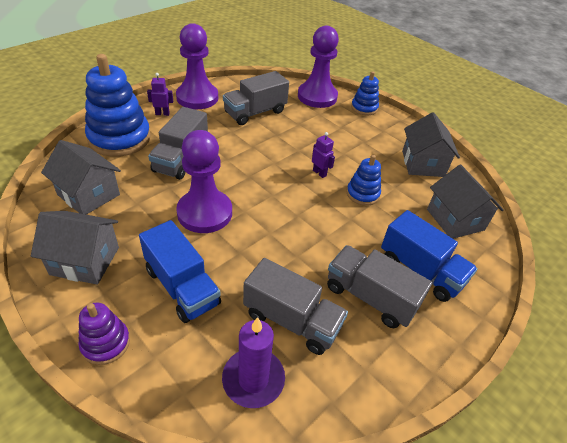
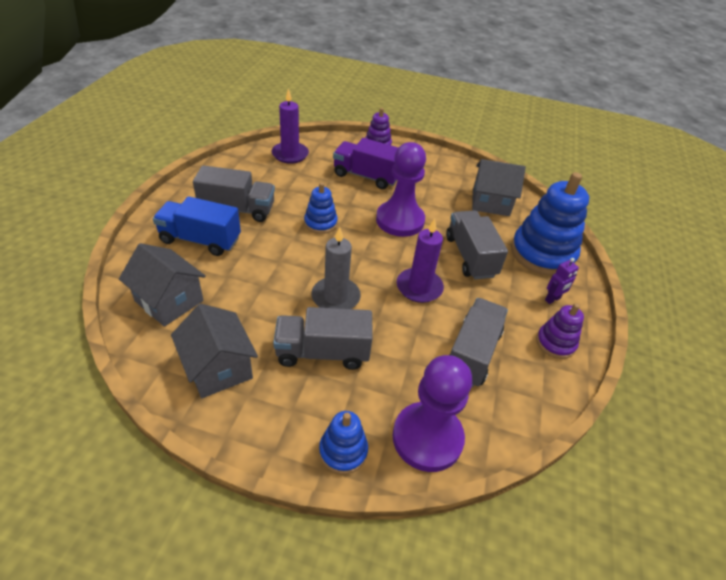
camera: 150 degrees right, 0 degrees up
grey house [31,211,119,285] -> none
blue truck [139,220,221,323] -> purple truck [333,138,398,189]
purple pawn [176,23,218,109] -> purple stacking toy [536,303,584,359]
grey truck [243,258,348,355] -> grey truck moved to [273,307,373,370]
purple robot [312,132,335,178] -> grey candle [311,227,361,309]
blue stacking toy [347,155,381,206] -> blue stacking toy moved to [304,182,338,234]
none -> purple candle [397,219,444,303]

